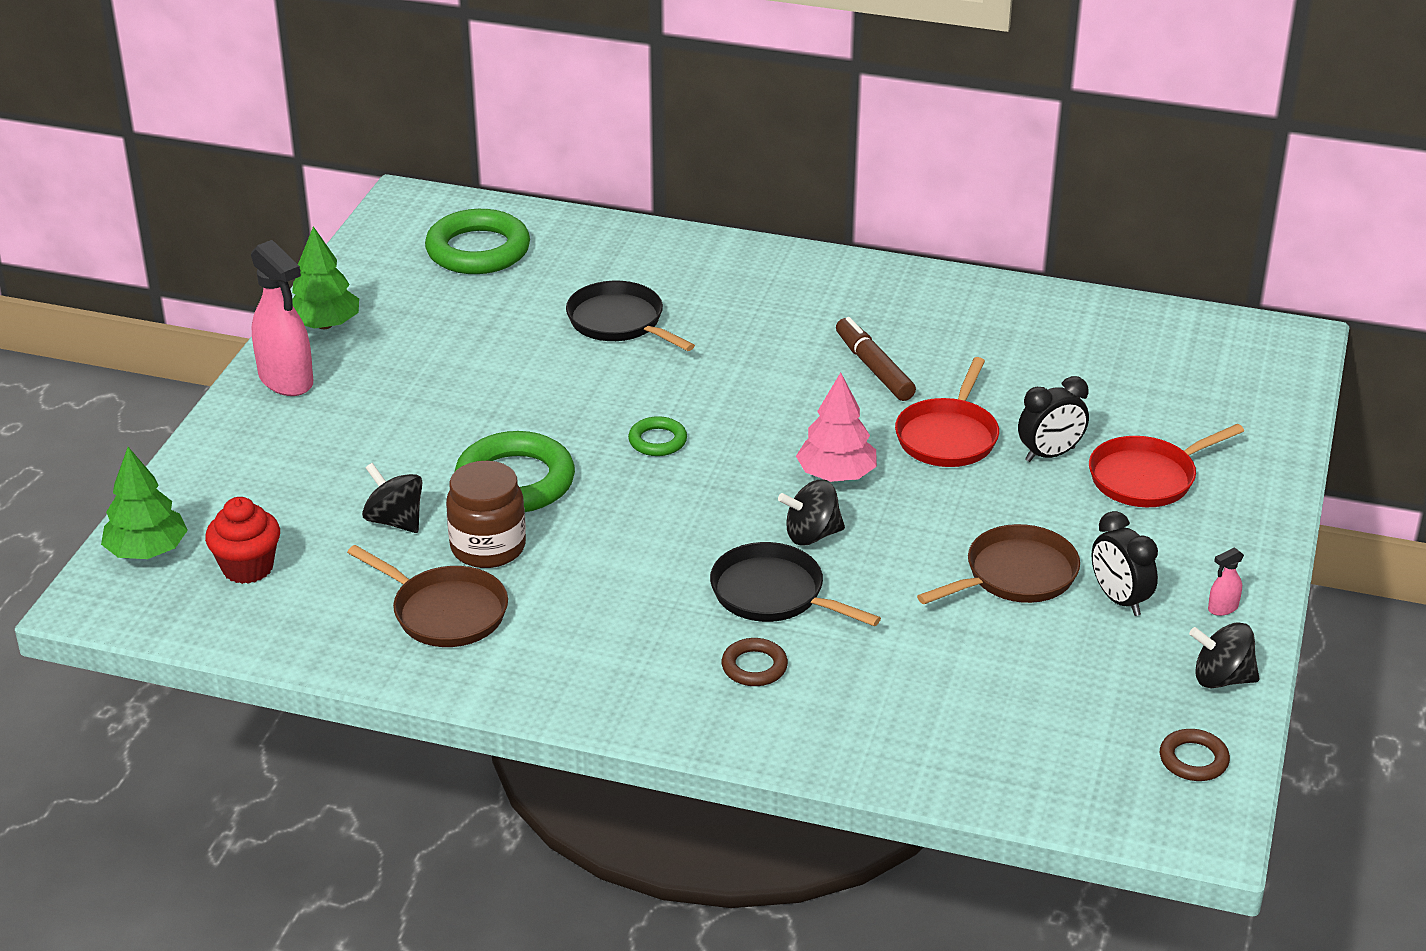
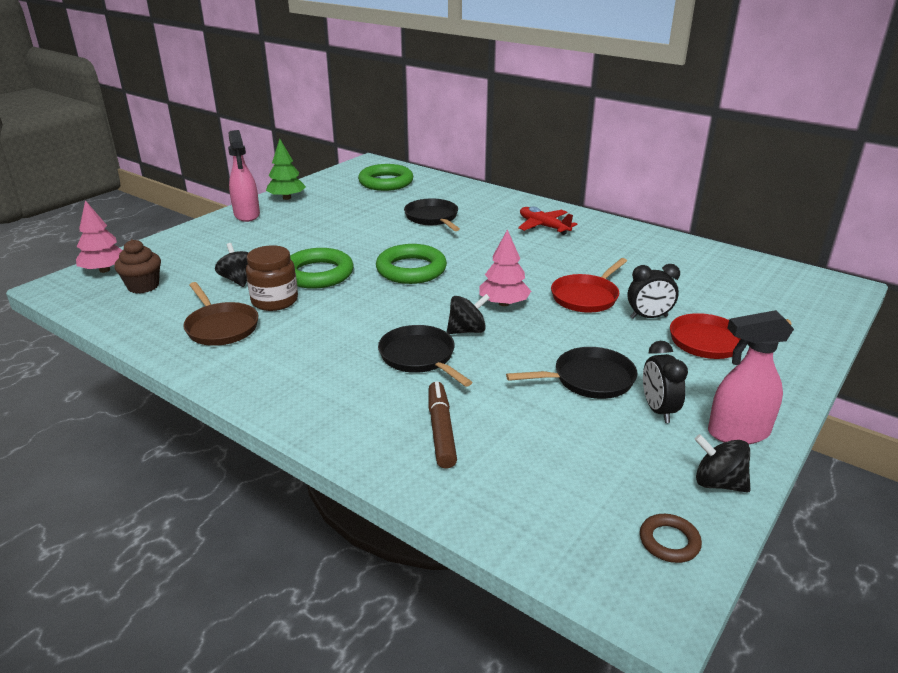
camera: 20 degrees right, 5 degrees down
green tree [101,447,188,559] -> pink tree [76,200,122,273]
red cupcake [205,497,280,584] -> brown cupcake [114,239,161,294]
green ring [628,416,687,456] -> green ring [376,244,447,284], size x1.99
brown ring [722,638,788,686] -> none
black spinning top [778,479,845,546] -> black spinning top turned 150 degrees clockwise [447,294,490,334]
brown marker [836,317,916,401] -> brown marker moved to [429,381,457,469]
brown pan [917,524,1080,604] -> black pan [506,347,637,399]
pink spray bottle [1208,547,1244,616] -> pink spray bottle [708,310,794,444], size x2.38
none -> red plane [518,206,578,235]

